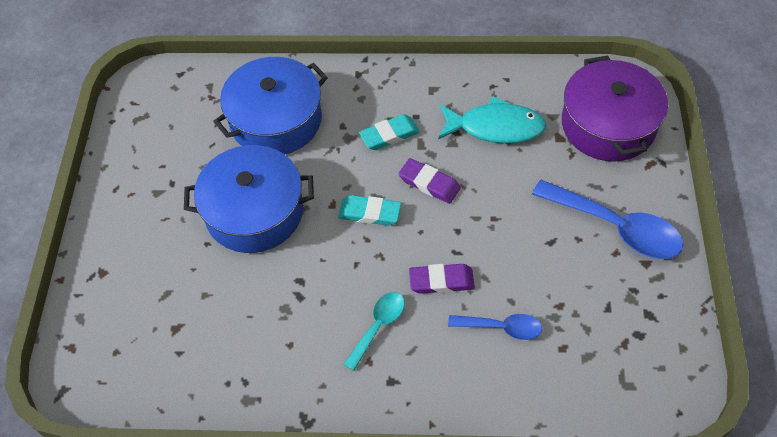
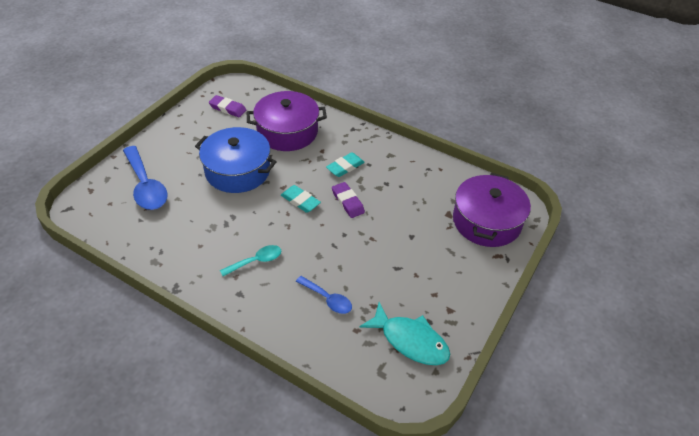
camera: 25 degrees right, 10 degrees down
blue pot [213,57,328,154] -> purple pot [247,91,327,151]
turquoise eraser [359,114,420,150] -> turquoise eraser turned 45 degrees counterclockwise [326,152,365,177]
purple eraser [409,264,475,294] -> purple eraser moved to [209,95,246,117]
turquoise fish [438,96,546,143] -> turquoise fish moved to [359,302,450,365]
blue spoon [532,180,683,259] -> blue spoon moved to [123,146,168,210]

